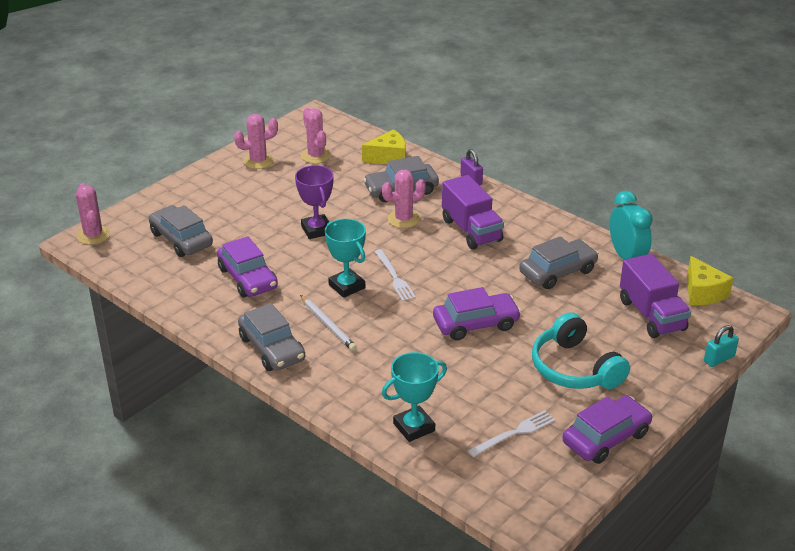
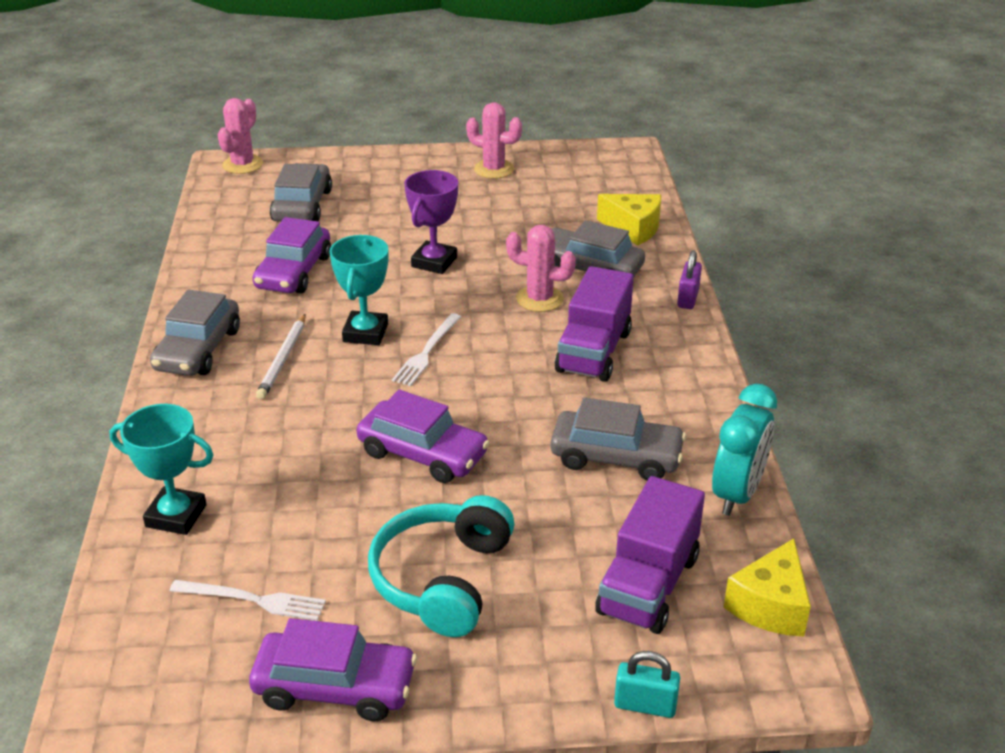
camera: 45 degrees right, 0 degrees up
pink cactus [301,108,331,164] -> none

